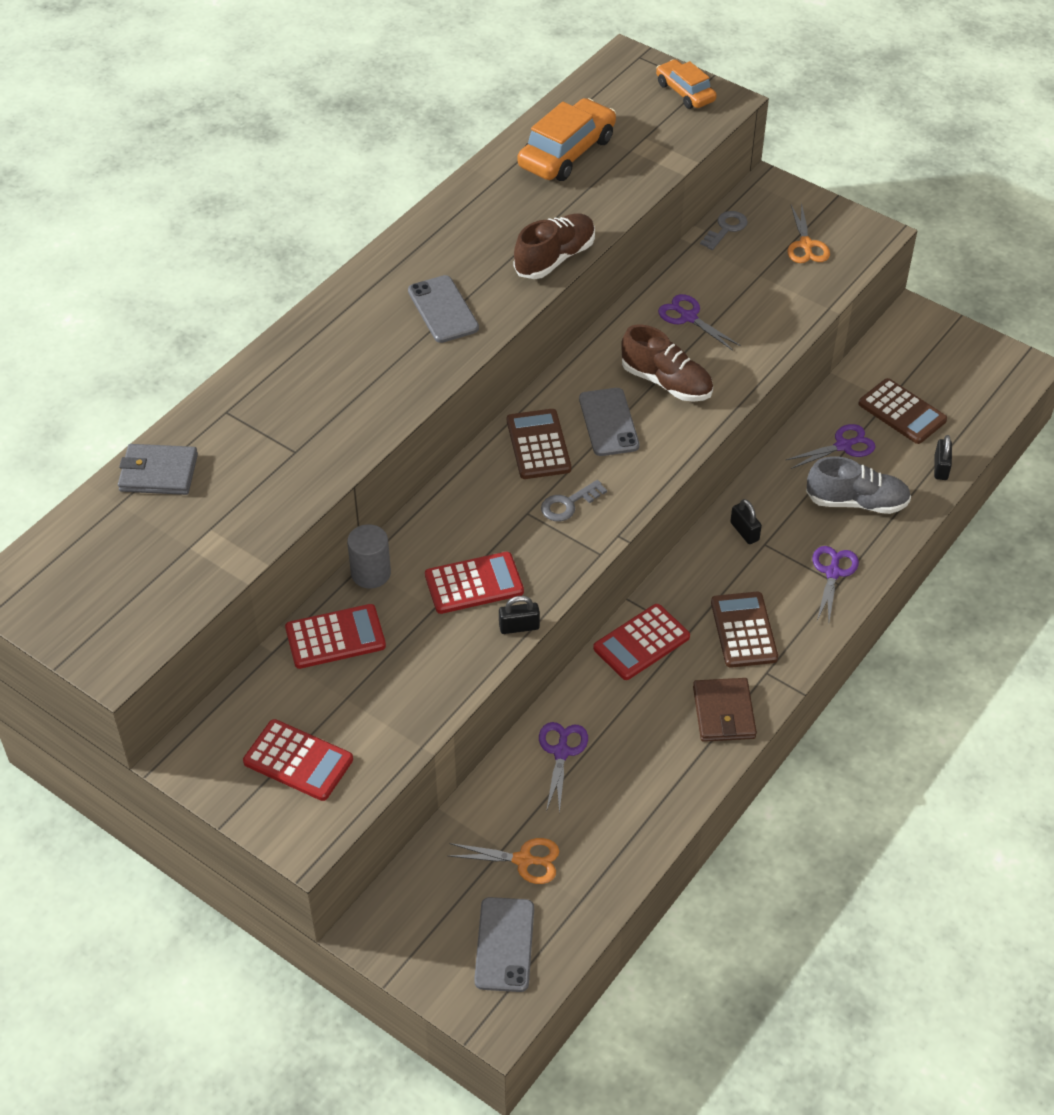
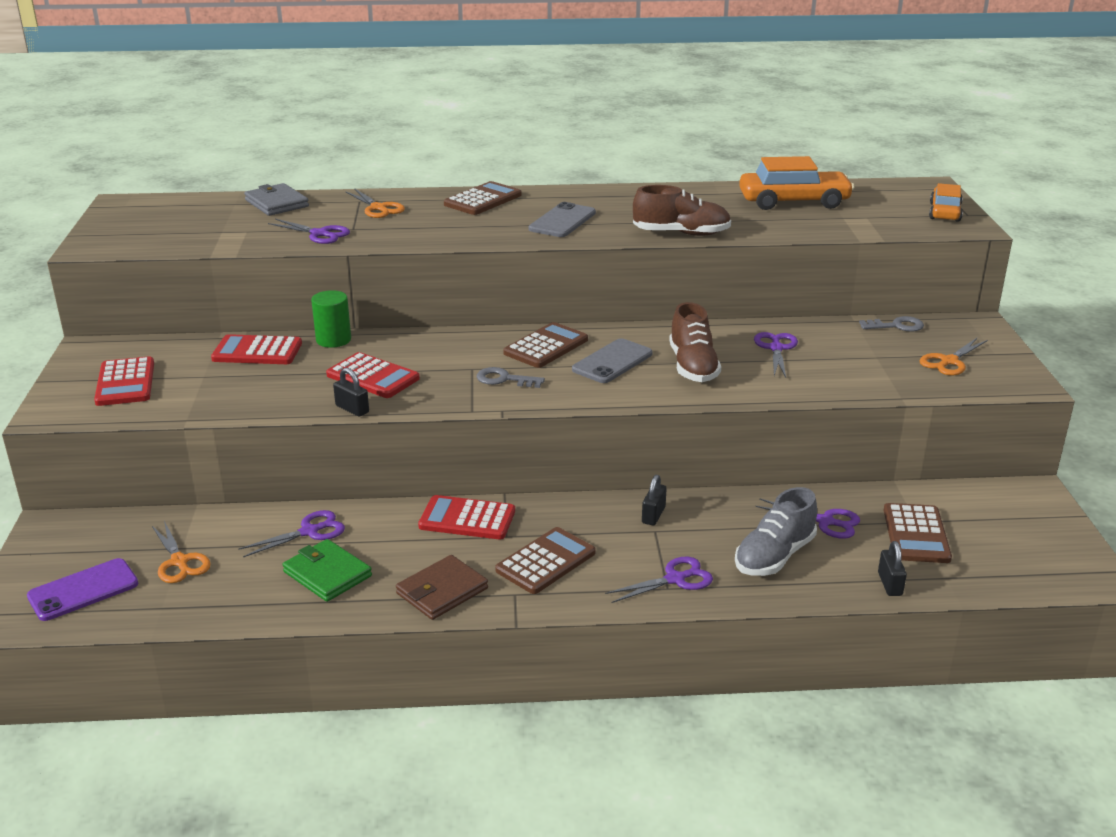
camera: 50 degrees right, 20 degrees down
red calculator [285,604,386,669] -> red calculator turned 150 degrees clockwise [211,334,302,364]
grey cylinder [347,524,391,588] -> green cylinder [311,290,351,348]
grey phone [474,897,534,992] -> purple phone [27,558,138,621]
grey shoe [806,456,911,514] -> grey shoe turned 75 degrees clockwise [735,487,817,576]
black padlock [934,435,952,480] -> black padlock turned 60 degrees counterclockwise [878,541,907,596]
none -> purple scissors [268,219,350,244]
none -> green wallet [283,539,372,602]
none -> orange scissors [345,188,405,218]
none -> brown calculator [444,181,522,215]

